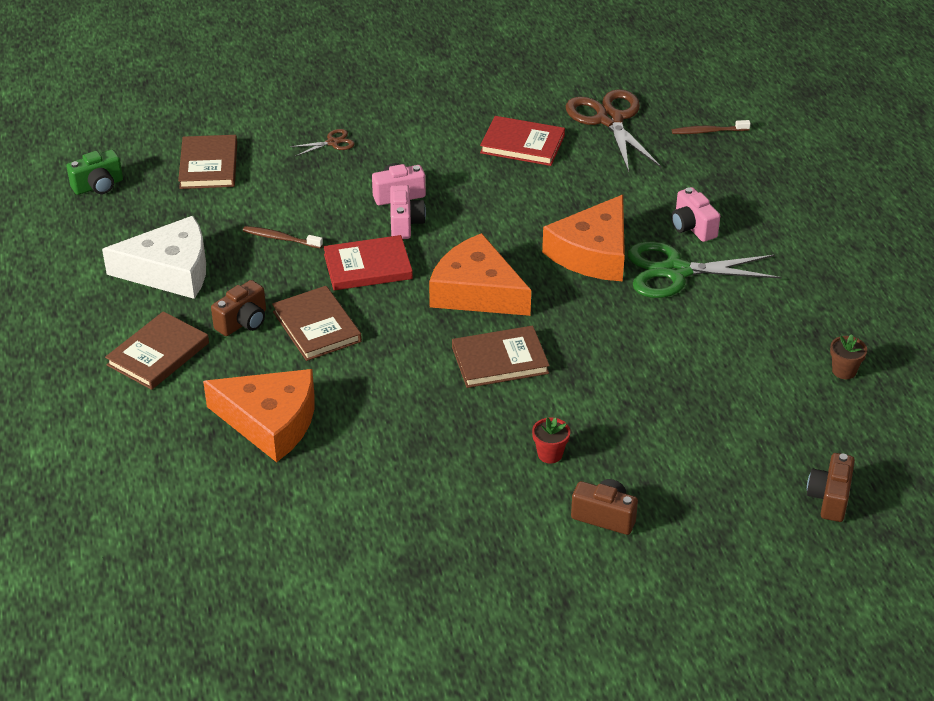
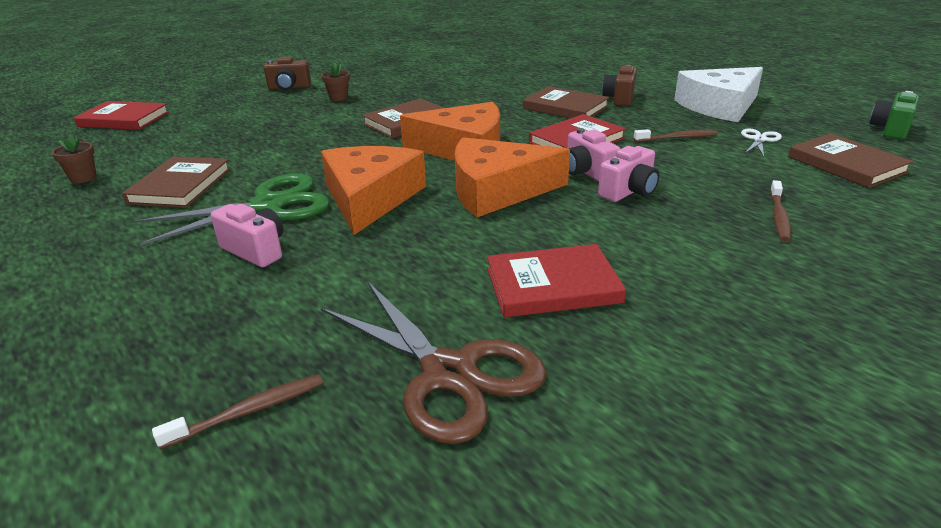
camera: 155 degrees right, 10 degrees down
brown book [105,311,209,390] -> brown book moved to [122,156,231,208]
orange cheese [203,369,315,462] -> orange cheese moved to [455,137,570,217]
brown scissors [290,129,355,156] -> brown toothbrush [770,180,791,242]
red flower pot [532,418,570,463] -> brown flower pot [321,63,350,101]
brown camera [807,453,855,522] -> red book [74,101,169,130]
none -> white scissors [741,128,782,157]

